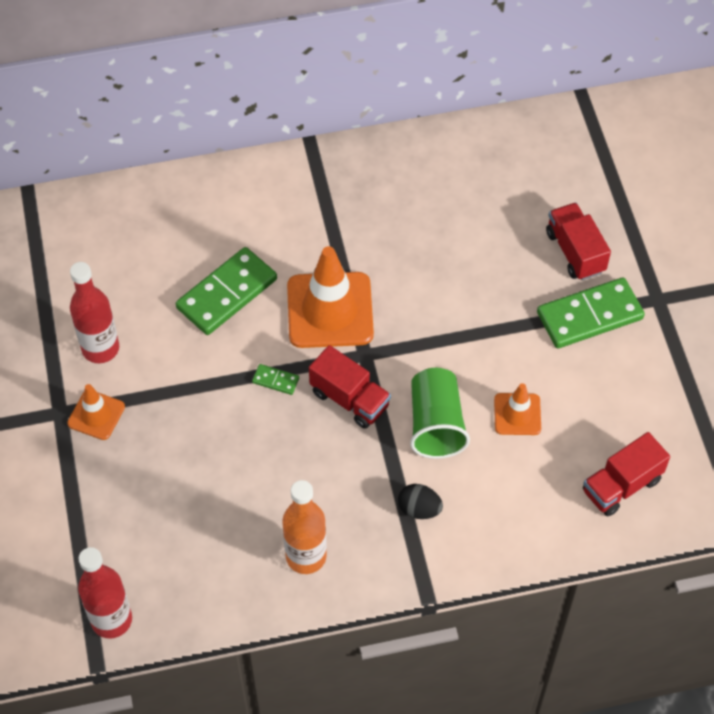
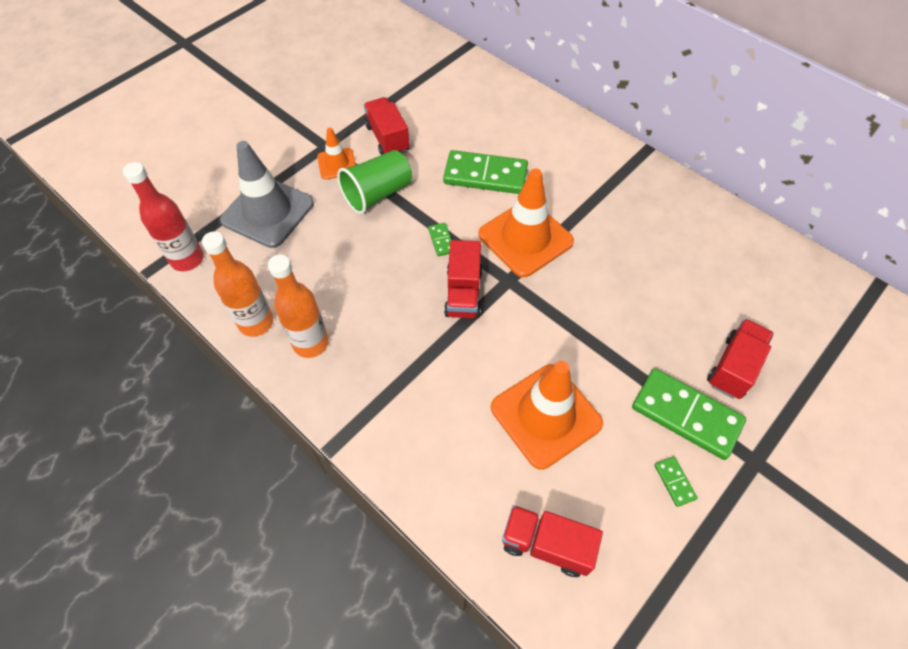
camera: 55 degrees right, 0 degrees up
red bottle [70,262,119,363] -> red truck [364,97,410,155]
black egg [398,484,443,519] -> none
green cup [410,368,470,459] -> green cup moved to [337,150,412,214]
orange traffic cone [494,383,541,435] -> orange traffic cone [491,361,603,469], size x1.89
none -> orange bottle [202,231,273,337]
none -> grey traffic cone [220,141,314,248]
none -> green domino [654,457,697,507]

